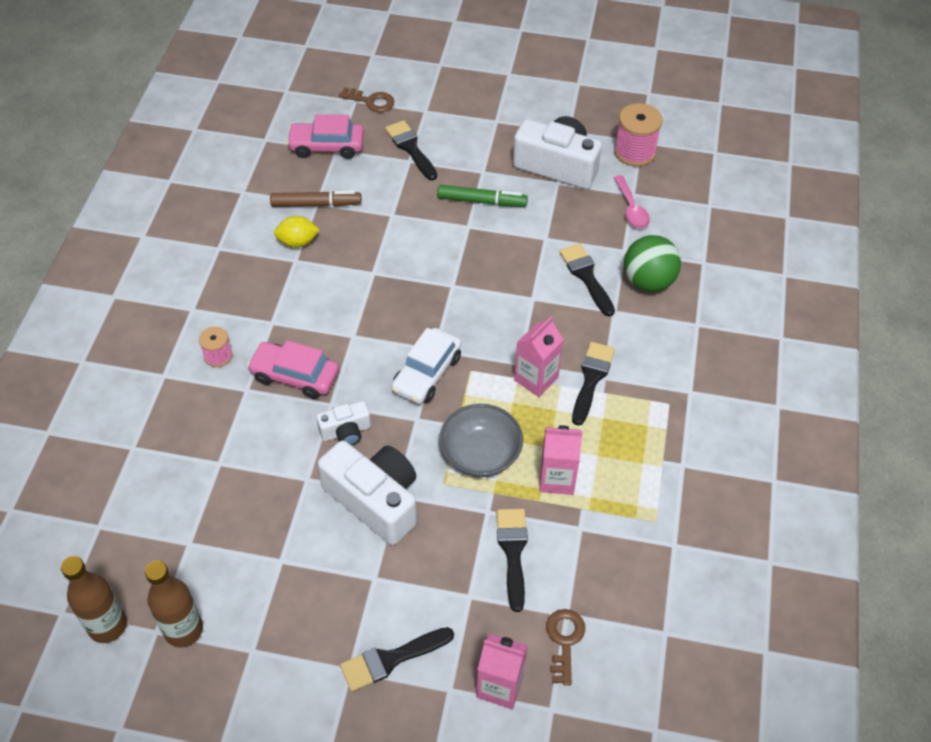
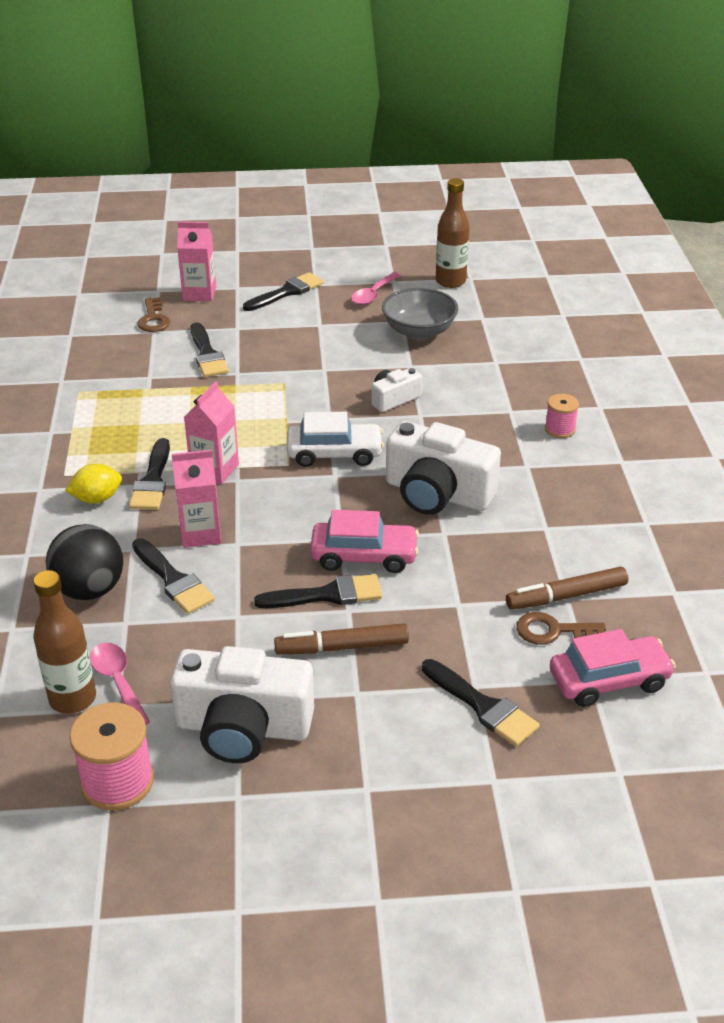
camera: 165 degrees right, 15 degrees down
brown bottle [61,556,127,643] -> brown bottle moved to [33,570,96,714]
pink car [247,340,339,399] -> pink car moved to [310,510,419,573]
yellow lemon [274,216,320,248] -> yellow lemon moved to [65,464,122,503]
white camera [318,440,417,545] -> white camera moved to [386,421,501,515]
brown key [339,87,394,112] -> brown key moved to [516,612,606,645]
white car [391,328,462,404] -> white car turned 75 degrees clockwise [287,412,384,467]
green marker [437,185,528,207] -> brown marker [274,623,409,654]
grey bowl [439,404,523,477] -> grey bowl moved to [382,288,458,339]
pink carton [539,425,583,495] -> pink carton moved to [172,450,222,548]
green ball [624,235,681,292] -> black ball [46,524,123,600]
none -> black brush [254,574,382,608]
none -> pink spoon [351,272,402,305]

